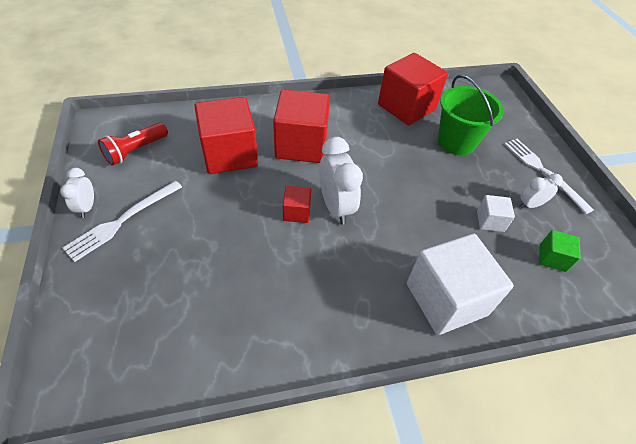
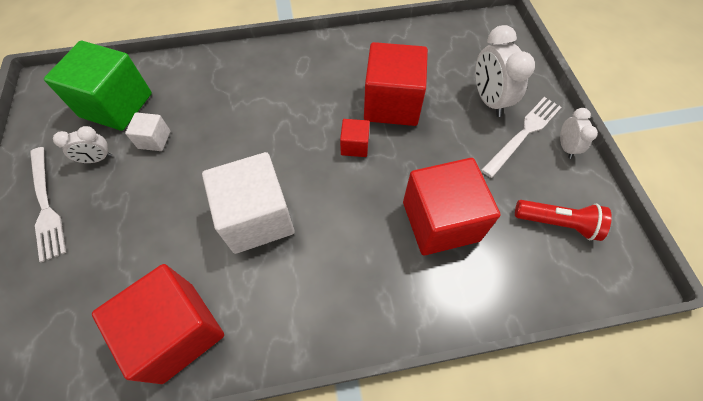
camera: 175 degrees left, 10 degrees up
red flashlight [98,122,168,166] -> red flashlight turned 60 degrees clockwise [515,200,612,241]
red cube [273,89,330,163] -> red cube moved to [364,42,428,126]
white clock [319,137,363,225] -> white clock moved to [475,25,535,117]
white cube [407,234,514,335] -> white cube moved to [202,152,294,254]
green bucket [438,75,504,155] -> none
green cube [539,230,581,272] -> green cube [44,41,152,131], size x2.14

